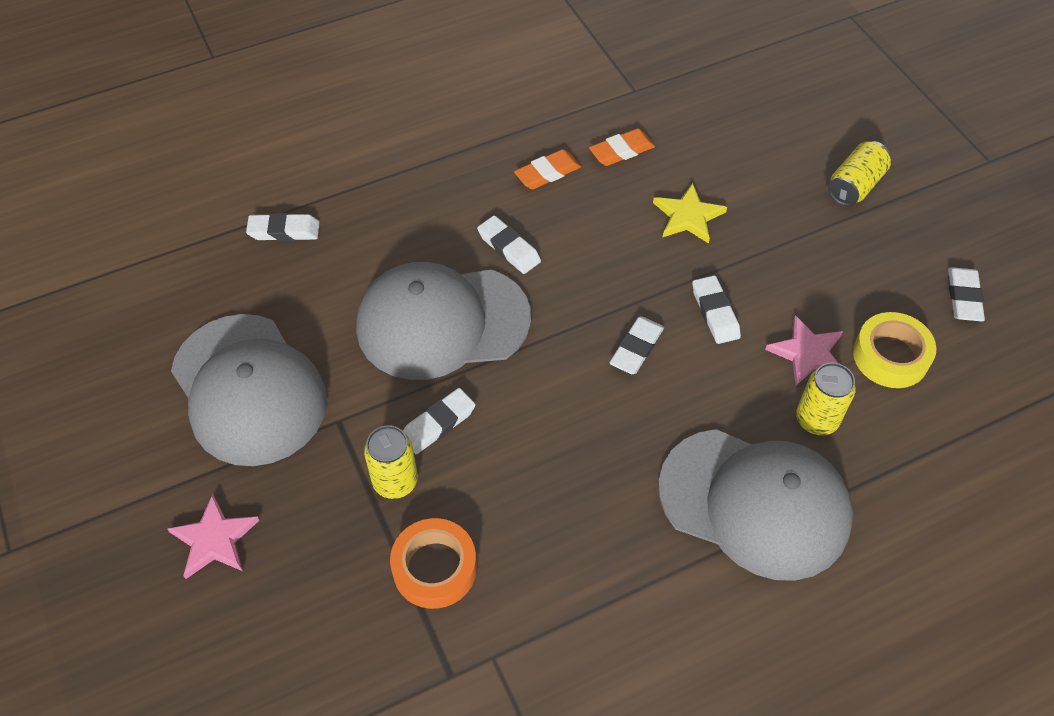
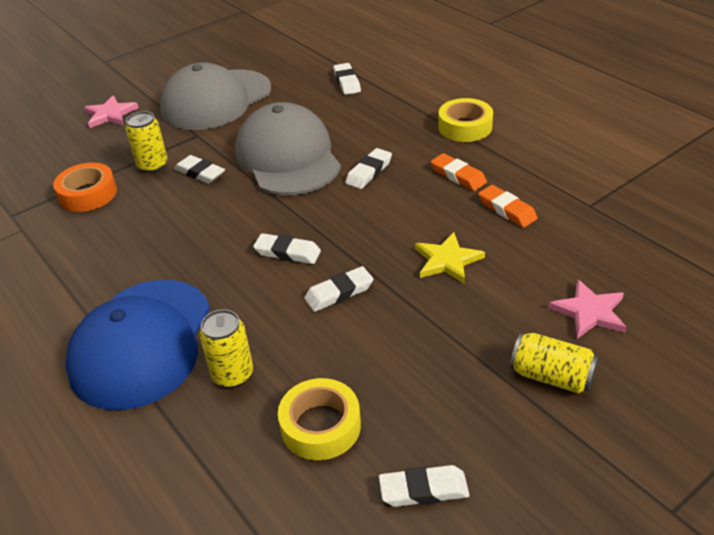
camera: 80 degrees right, 15 degrees down
grey cap [658,429,853,581] -> blue cap [65,280,210,410]
pink star [765,315,843,386] -> pink star moved to [548,279,627,339]
none -> yellow tape [438,98,493,142]

